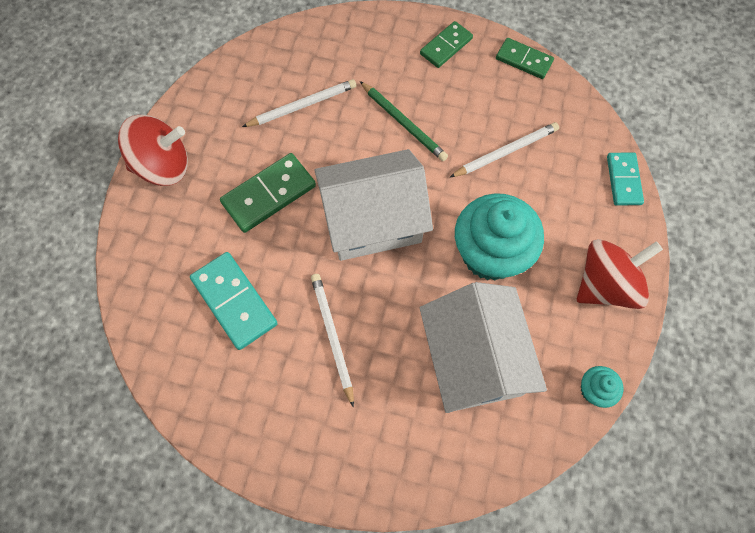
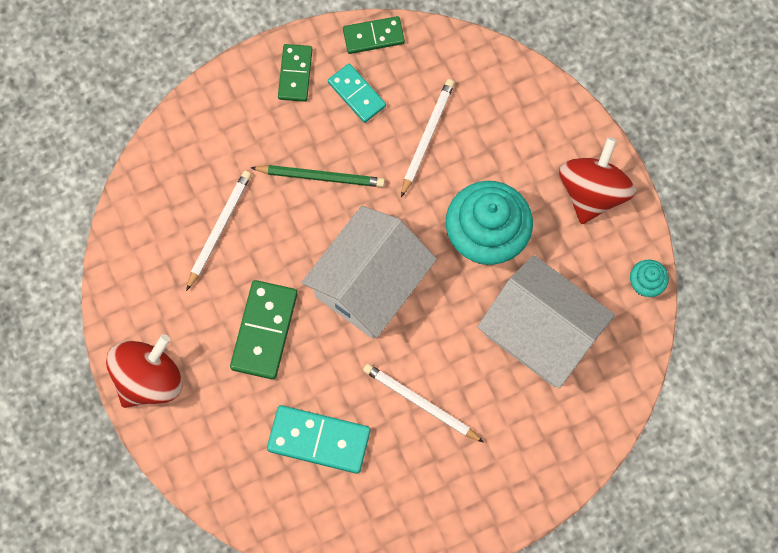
camera: 40 degrees left, 5 degrees up
turquoise domino [607,153,644,205] -> turquoise domino moved to [328,63,386,123]

